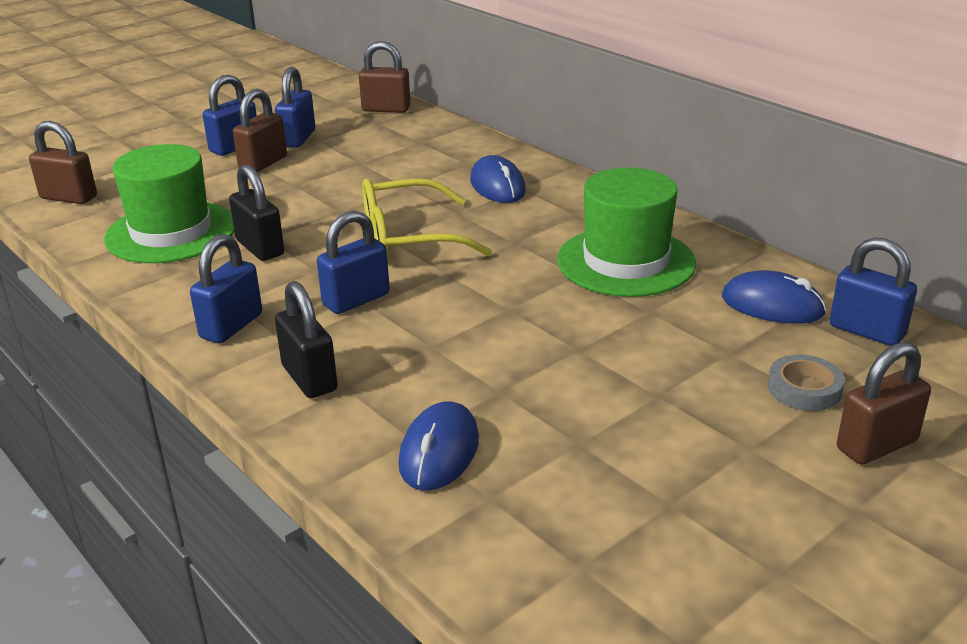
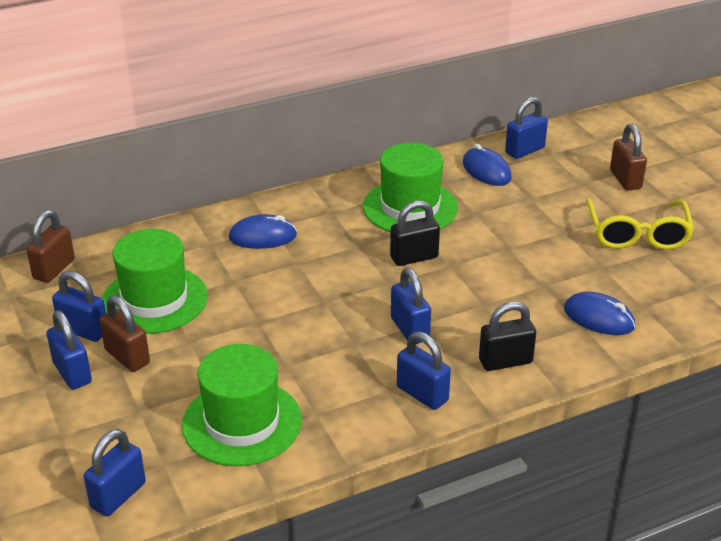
camera: 75 degrees left, 5 degrees up
brown padlock [29,121,97,204] -> blue padlock [84,429,146,516]
black padlock [229,164,284,261] -> black padlock moved to [390,201,440,266]
yellow glasses [362,179,492,260] -> yellow glasses moved to [586,198,694,250]
blue mouse [722,270,827,324] -> blue mouse turned 75 degrees counterclockwise [463,144,512,186]
grey tape [768,354,845,411] -> none
none -> green hat [102,229,208,334]

